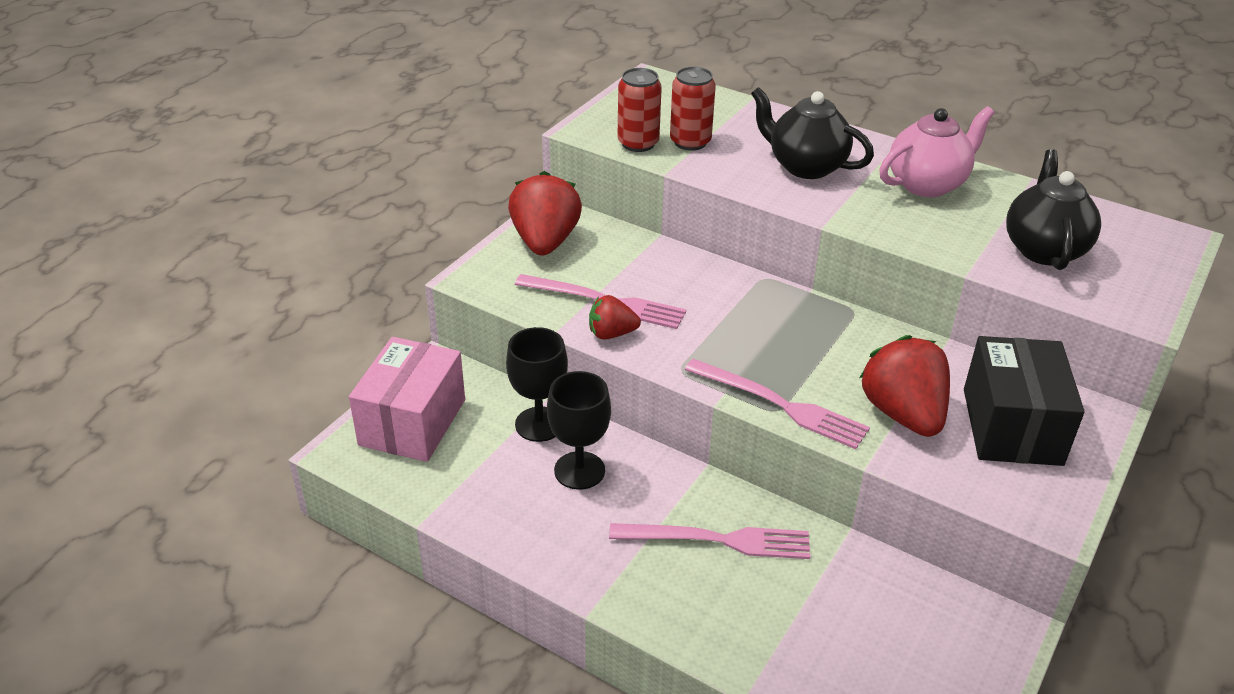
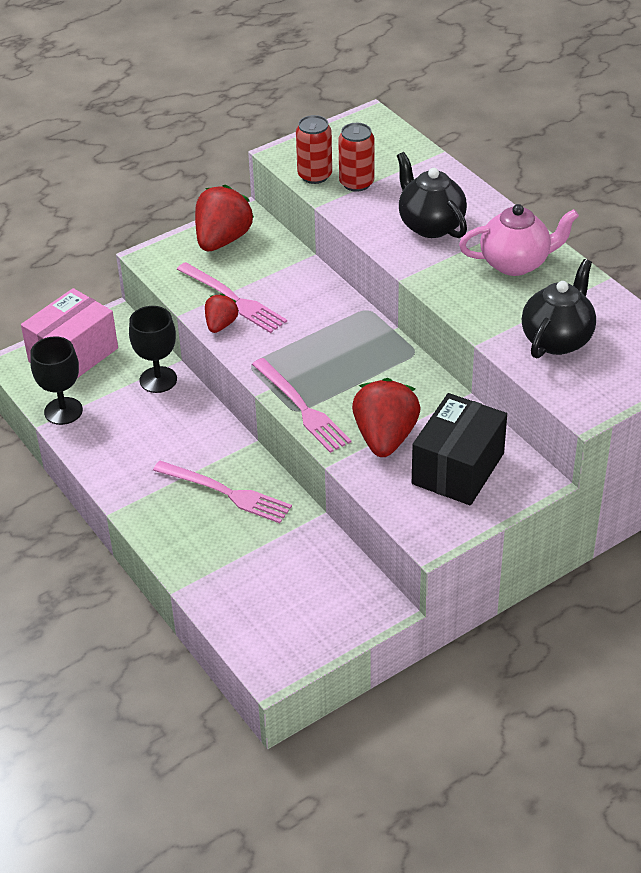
camera: 25 degrees right, 5 degrees up
black goblet [547,371,611,490] -> black goblet moved to [30,336,83,425]
red strawberry [589,295,641,340] -> red strawberry turned 90 degrees clockwise [205,294,239,333]

